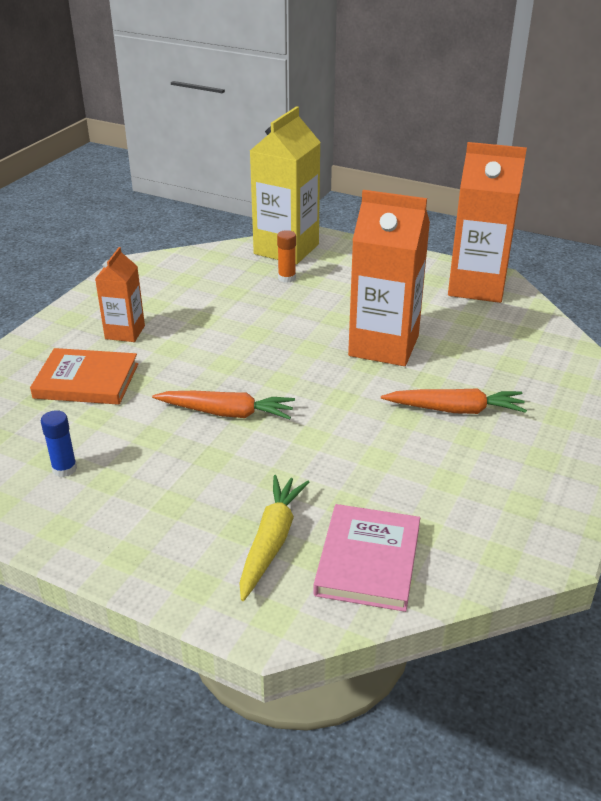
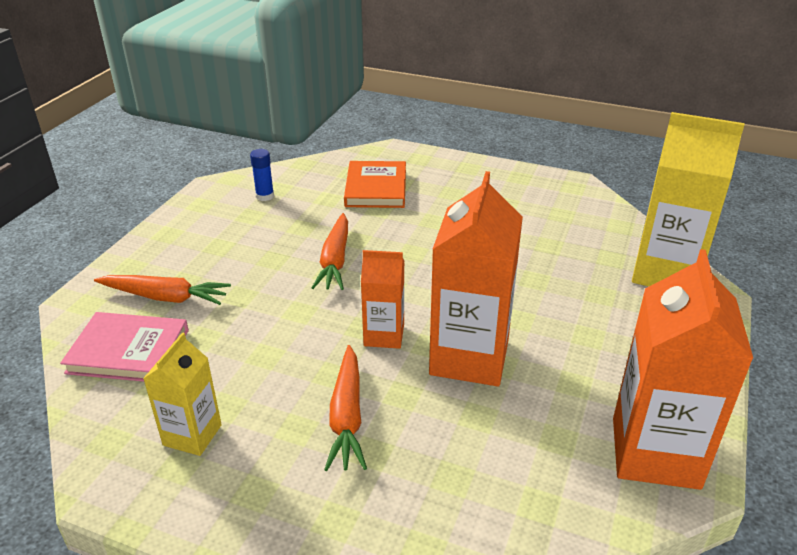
camera: 85 degrees right, 0 degrees up
orange carton [95,247,145,342] -> orange carton moved to [361,250,404,349]
yellow carrot [239,475,310,601] -> orange carrot [94,275,231,305]
orange glue stick [277,230,296,283] -> none
none -> yellow carton [143,332,222,456]

